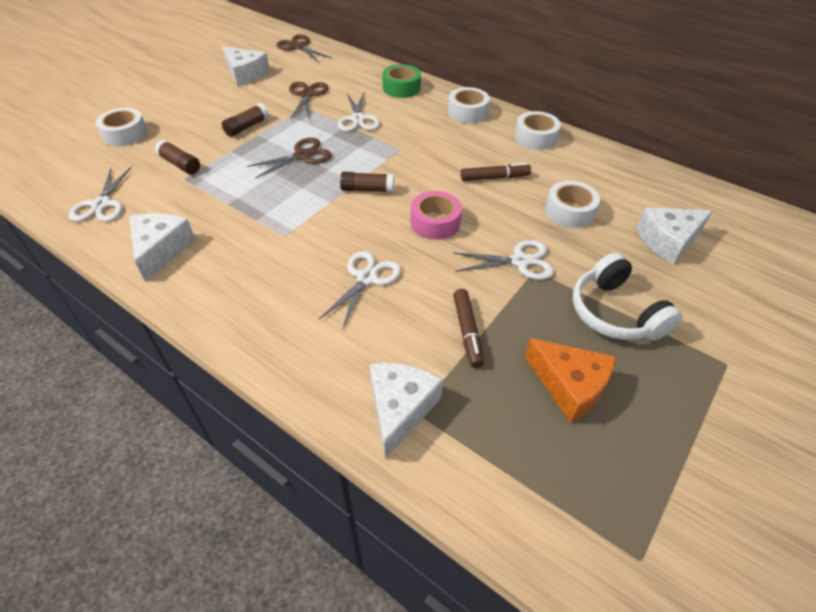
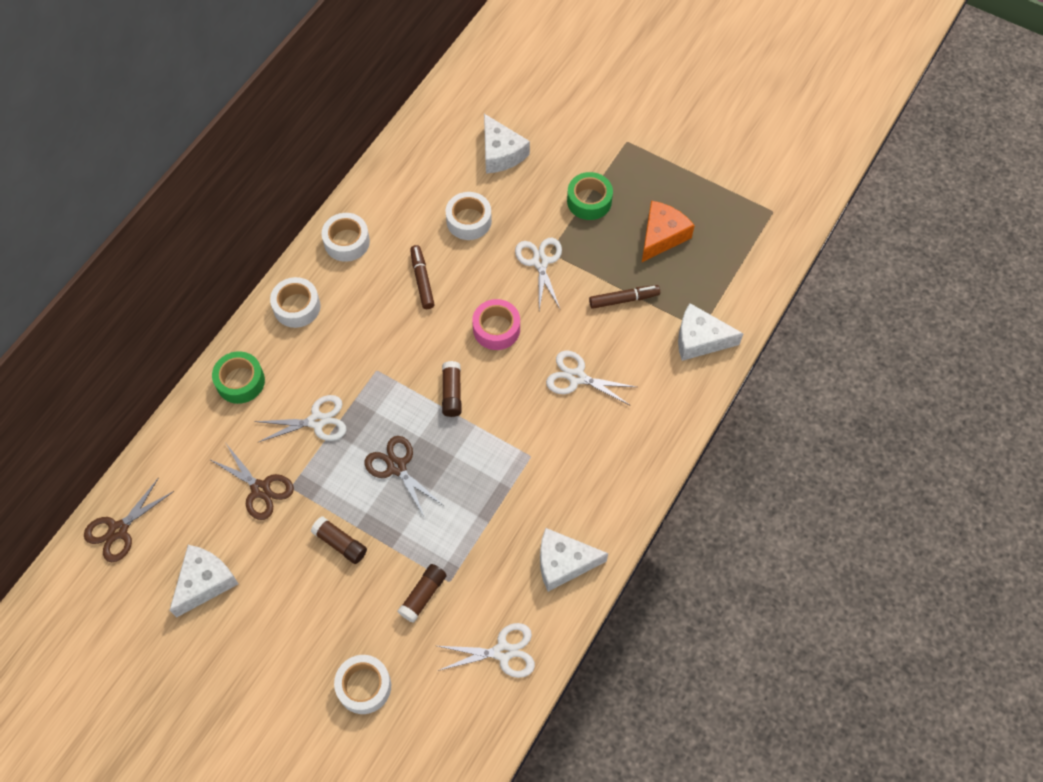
camera: 95 degrees left, 15 degrees up
brown scissors [289,82,328,121] -> brown scissors turned 135 degrees counterclockwise [209,444,294,520]
white headphones [573,253,682,341] -> green tape [567,172,613,220]

